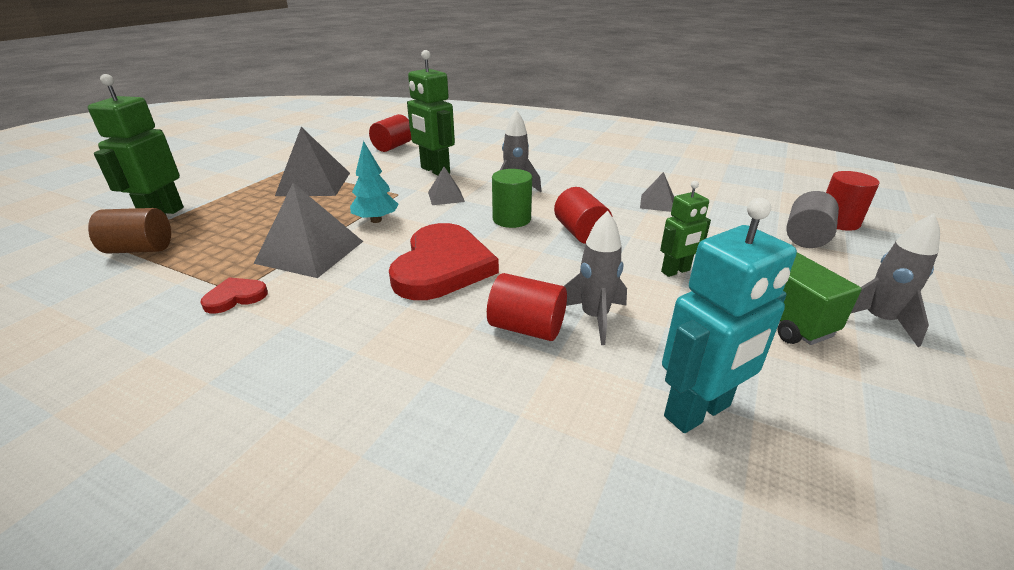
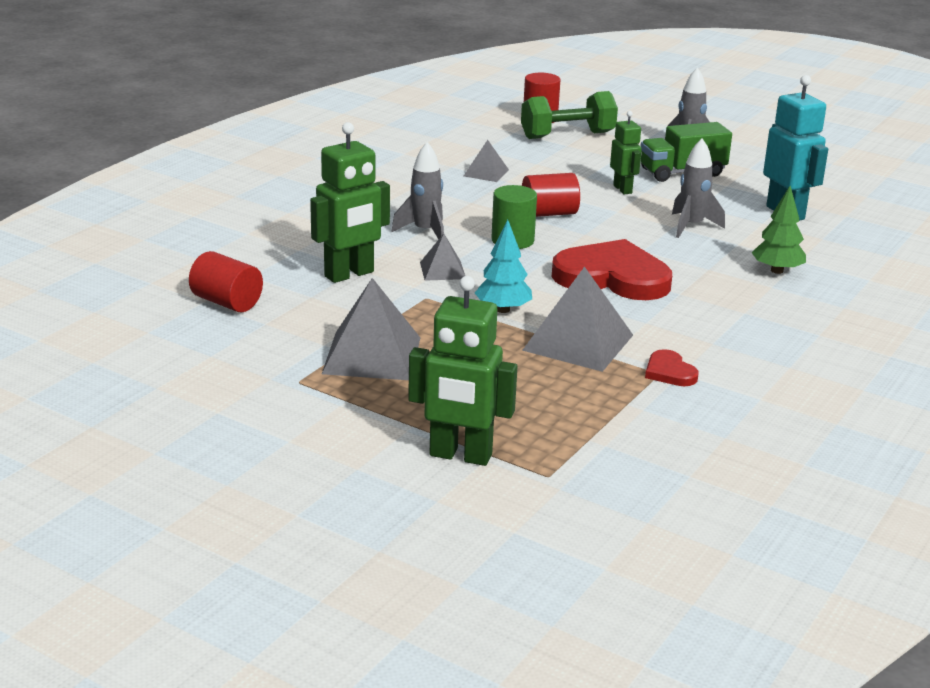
camera: 85 degrees left, 5 degrees down
brown cylinder [88,208,171,254] -> none
red cylinder [487,273,567,341] -> none
grey cylinder [786,191,839,248] -> green dumbbell [521,91,618,139]
none -> green tree [751,186,806,274]

